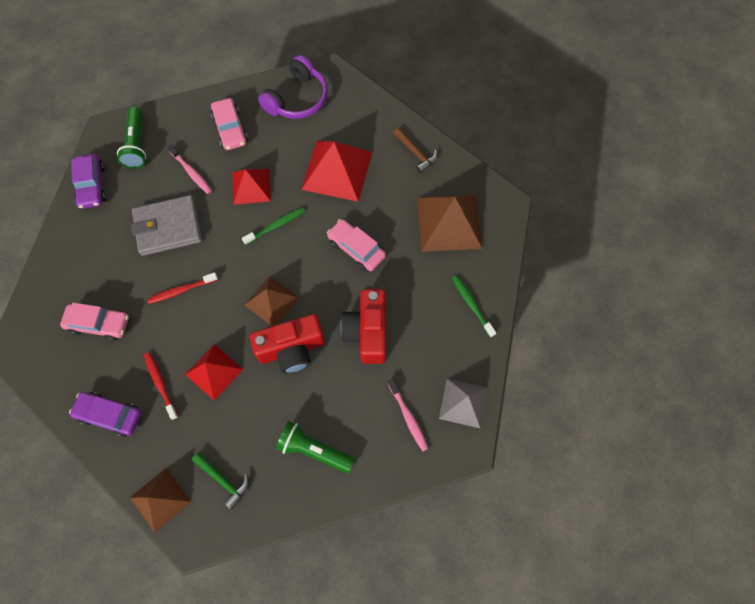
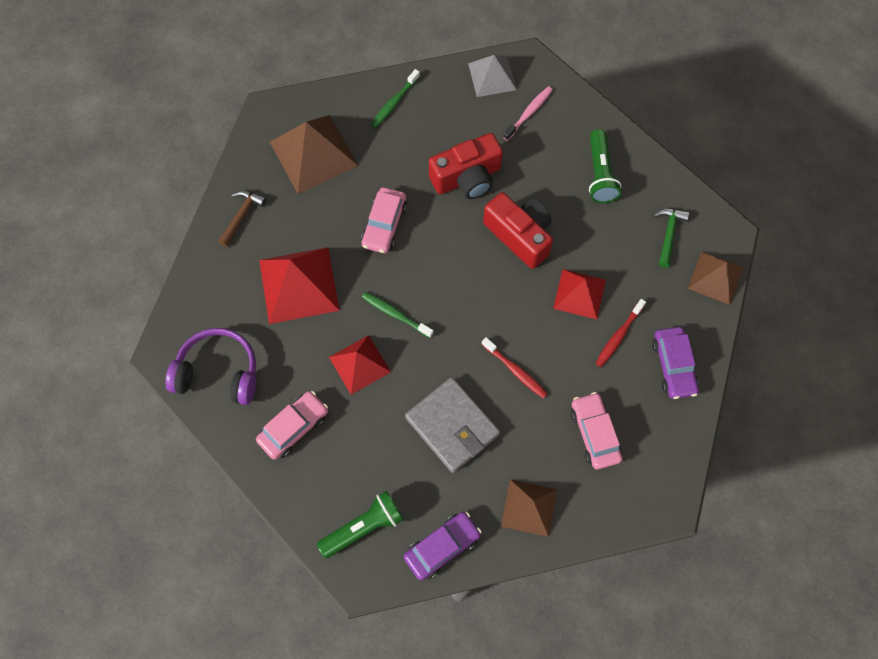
camera: 115 degrees left, 0 degrees up
pink toothbrush [167,144,212,194] -> none
brown pyramid [245,276,300,326] -> brown pyramid moved to [501,479,557,537]

